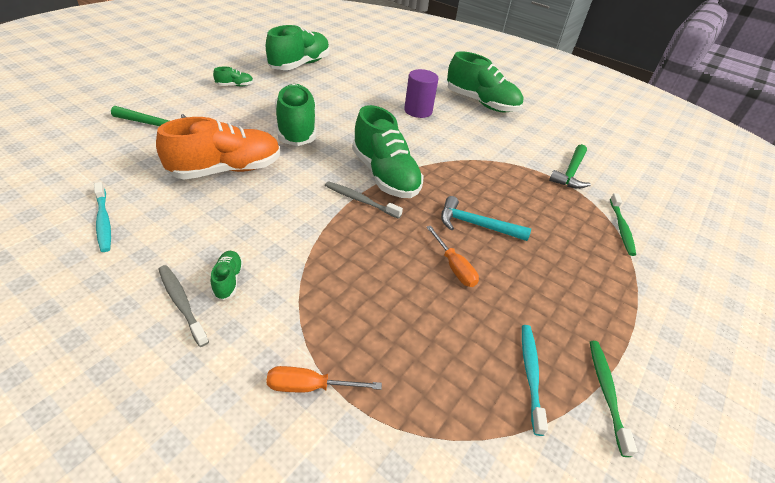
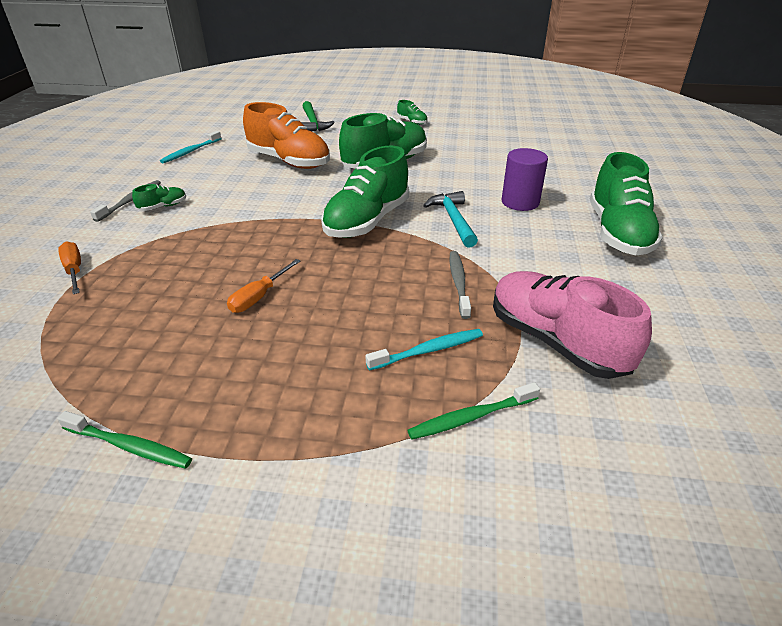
camera: 65 degrees right, 5 degrees down
green shoe [266,25,330,70] -> none
grey toothbrush [325,181,403,219] -> grey toothbrush moved to [450,251,471,319]
turquoise hammer [441,196,531,241] -> turquoise hammer moved to [423,191,478,248]
turquoise toothbrush [522,325,548,436] -> turquoise toothbrush moved to [365,329,483,371]
green hammer [549,144,591,189] -> pink shoe [493,271,652,379]
green toothbrush [590,341,637,457] -> green toothbrush turned 45 degrees clockwise [57,411,192,469]

